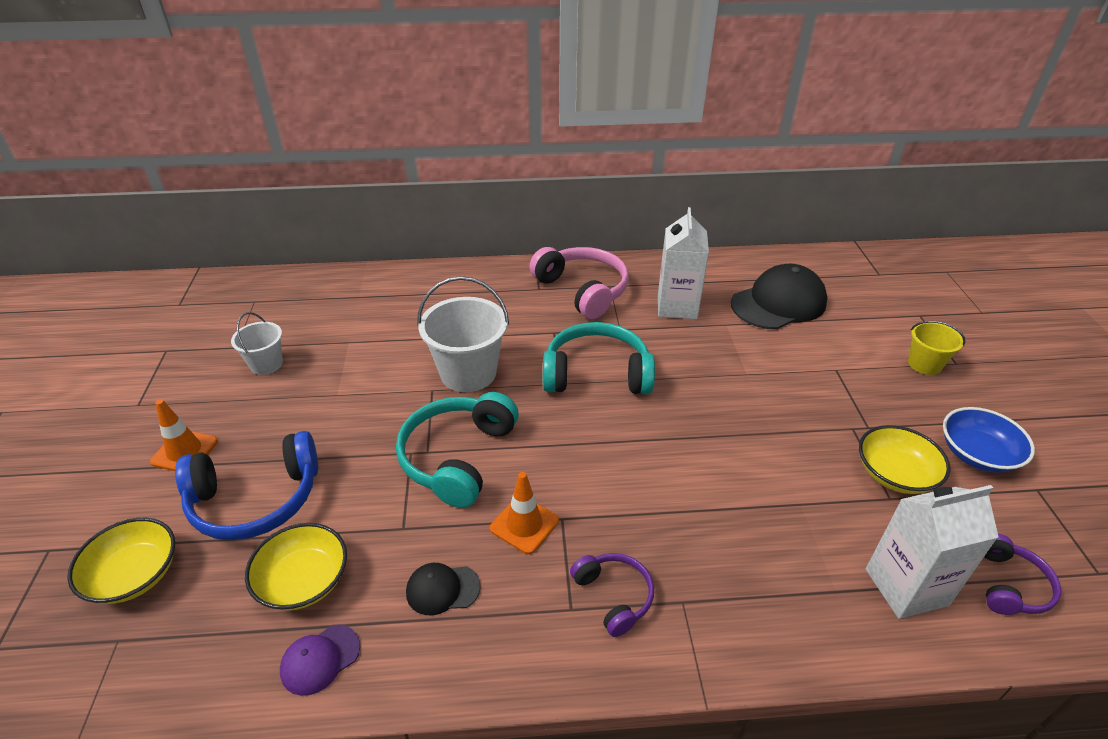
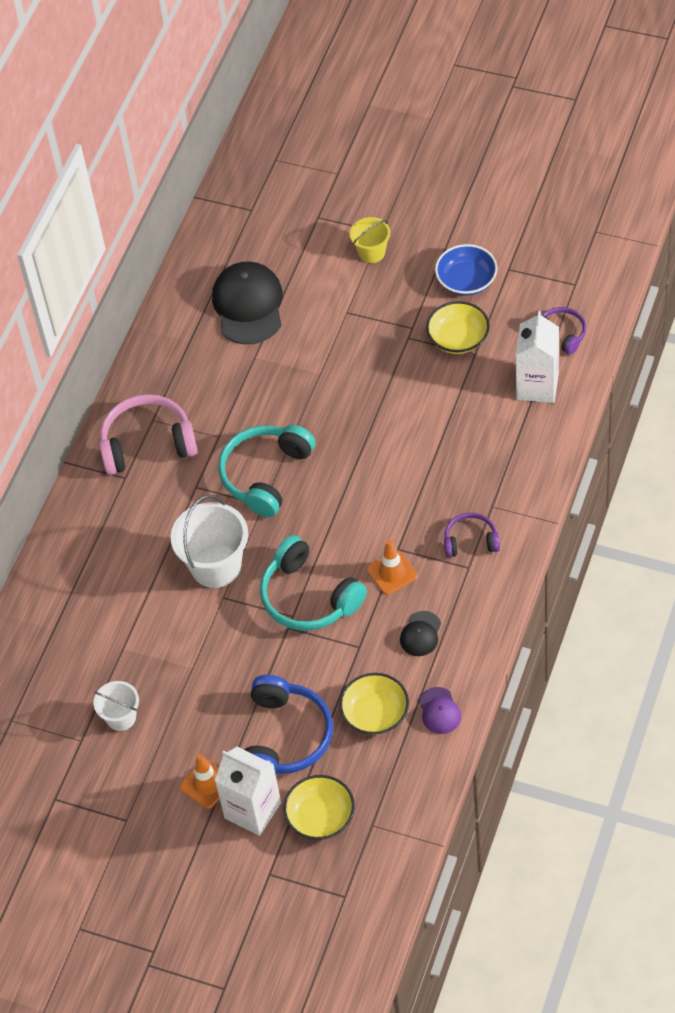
camera: 60 degrees left, 15 degrees up
white carton [658,207,709,319] -> white carton moved to [215,747,281,836]

